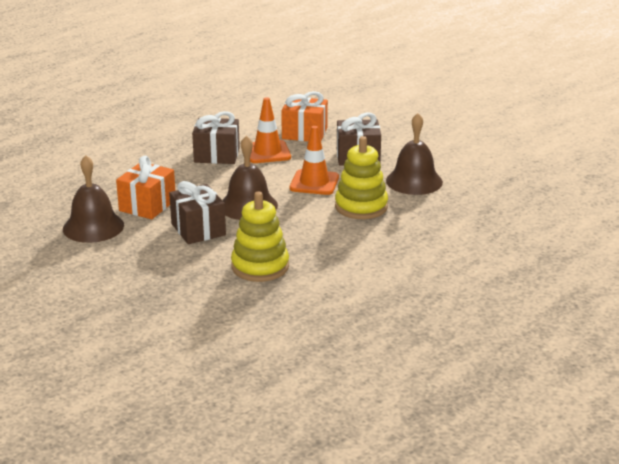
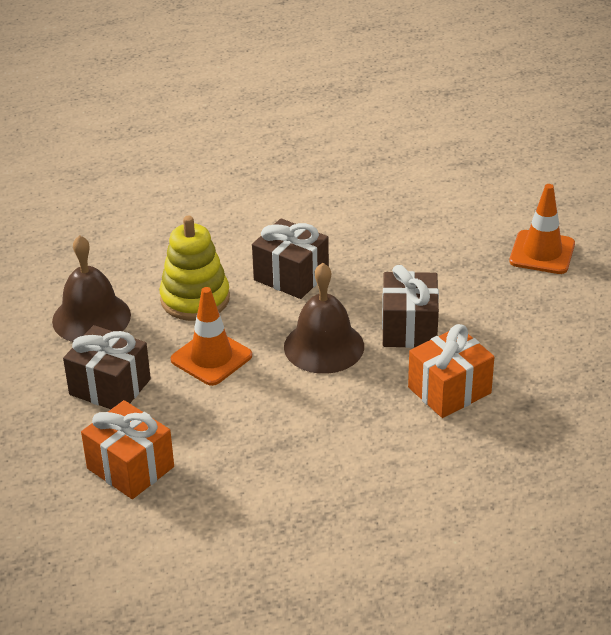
camera: 150 degrees left, 10 degrees up
brown bell [63,155,124,243] -> none
brown gift [192,111,240,164] -> brown gift moved to [252,218,329,299]
yellow stacking toy [231,191,289,282] -> none
orange traffic cone [250,97,291,163] -> orange traffic cone moved to [509,184,575,274]

